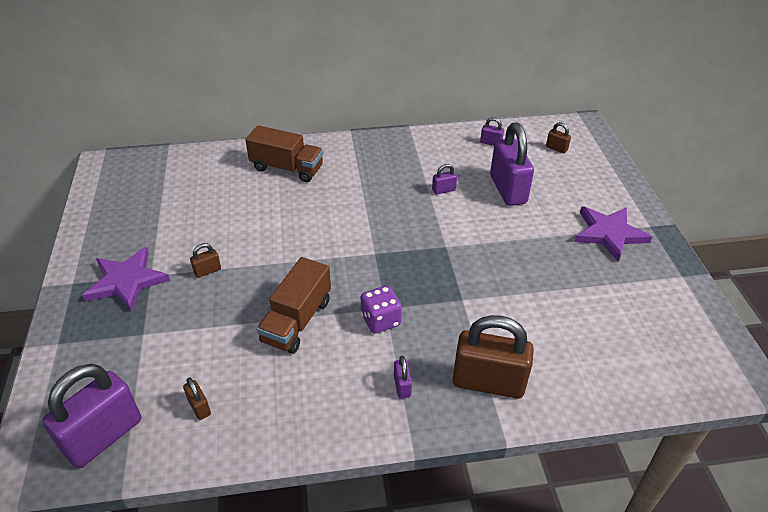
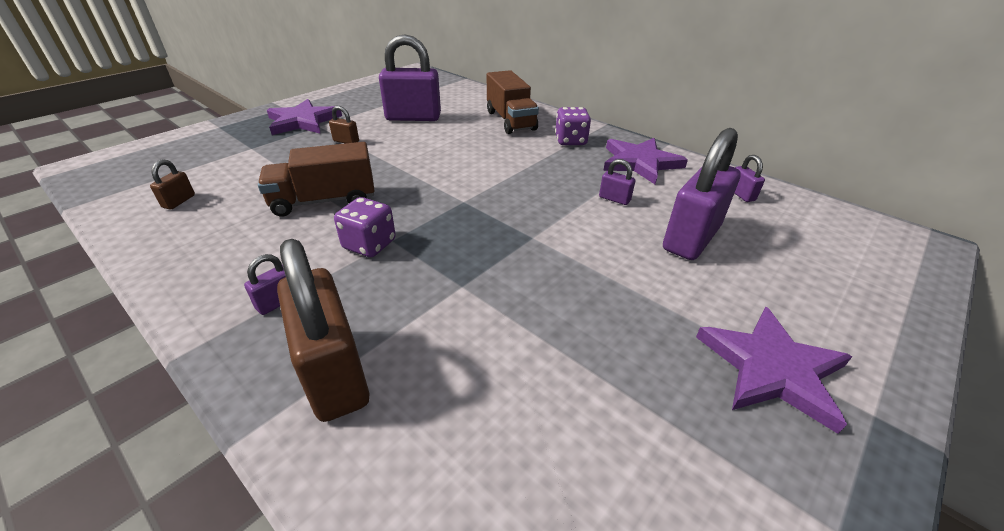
camera: 50 degrees right, 5 degrees down
purple padlock [42,364,141,468] -> purple padlock moved to [379,34,441,121]
brown padlock [546,122,571,153] -> none
none -> purple dice [555,107,591,145]
none -> purple star [603,138,688,184]

